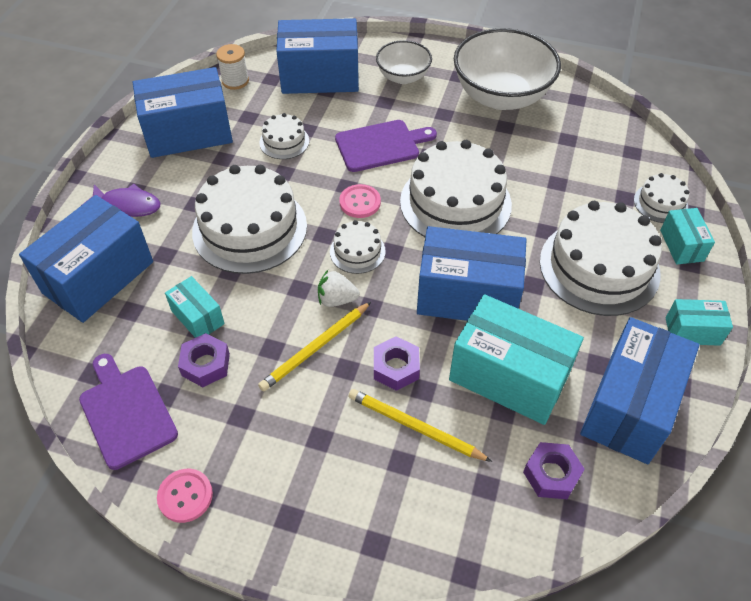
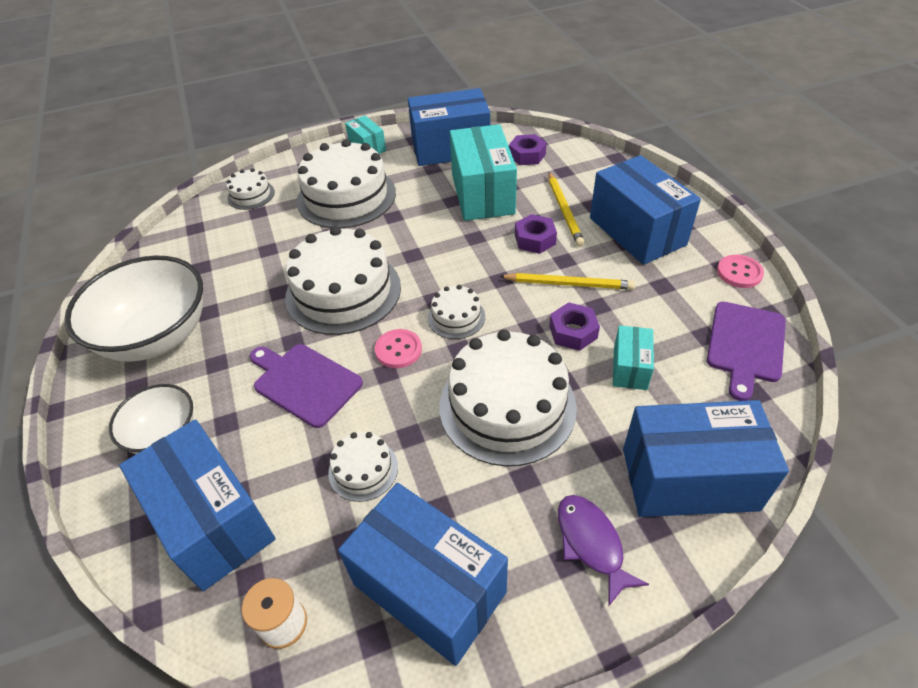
camera: 125 degrees left, 5 degrees down
purple nut [178,333,230,387] -> purple nut moved to [549,302,600,351]
white strawberry [318,270,360,307] -> none
blue box [417,226,527,321] -> blue box moved to [590,155,701,265]
turquoise box [660,208,715,265] -> none

